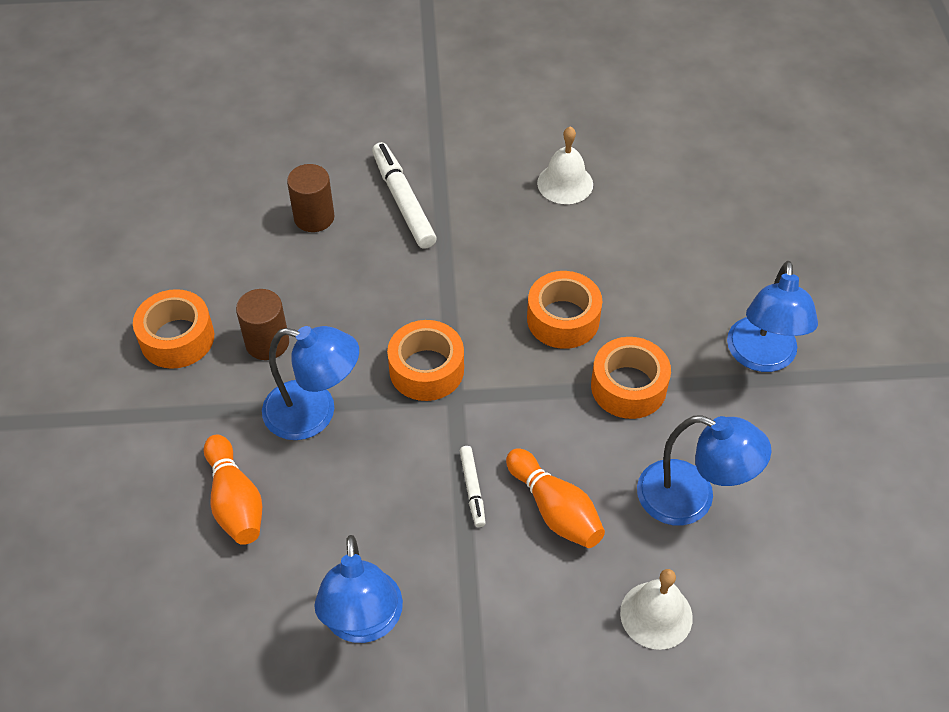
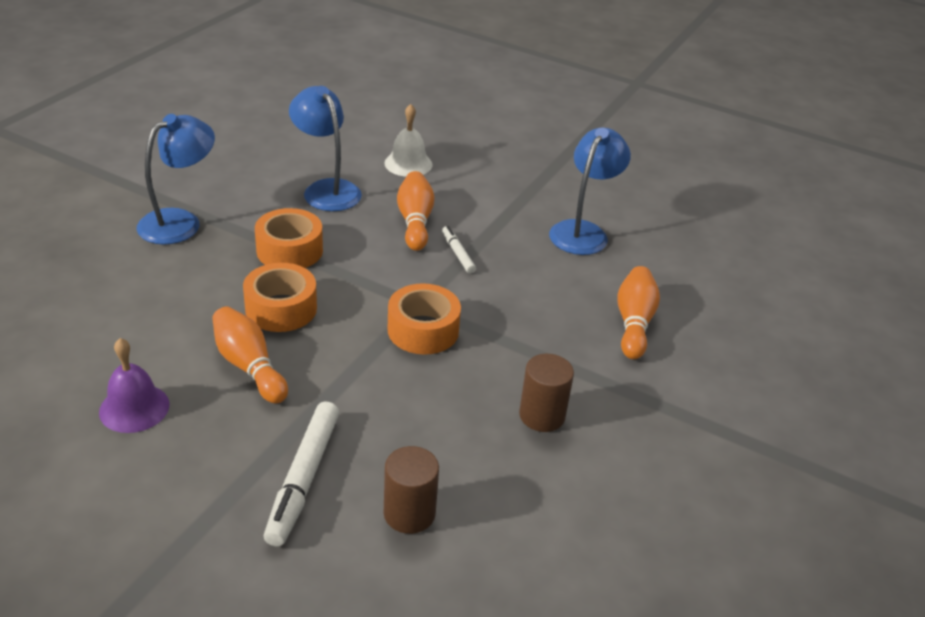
camera: 150 degrees left, 15 degrees down
orange tape [133,289,214,369] -> none
blue lamp [262,326,359,440] -> none
white marker [460,446,486,527] -> white marker turned 45 degrees counterclockwise [442,226,476,273]
white bell [537,126,593,204] -> purple bell [99,338,170,433]
none -> orange bowling pin [212,307,288,404]

